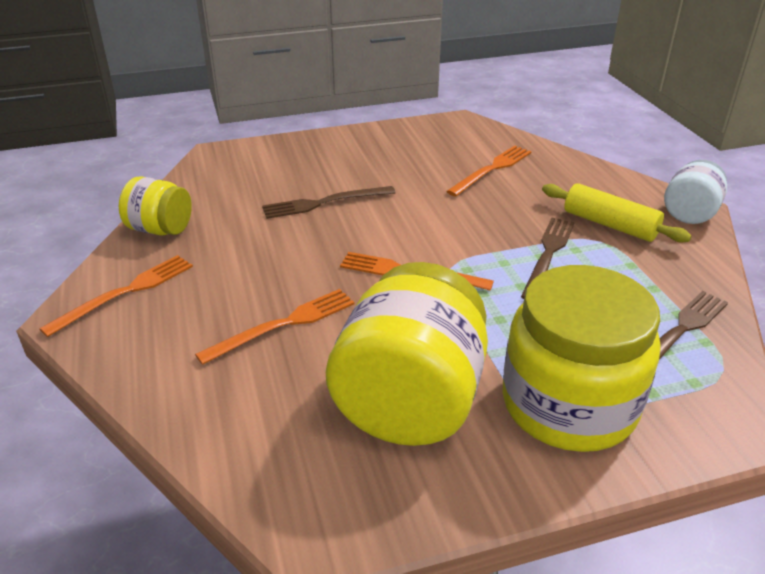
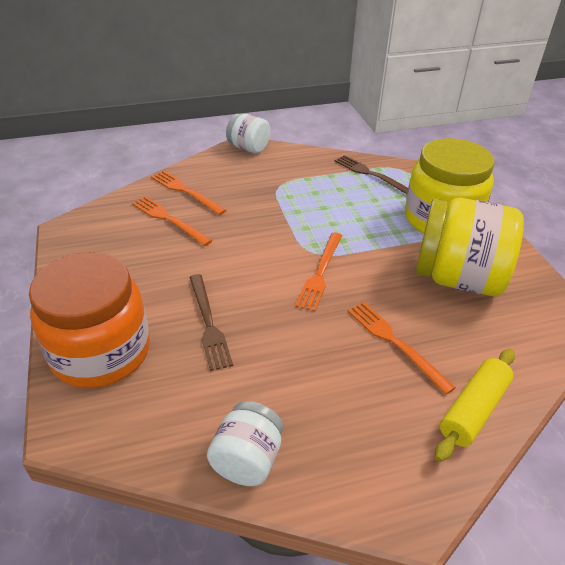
camera: 90 degrees left, 5 degrees up
orange fork [39,255,193,337] -> orange fork moved to [151,171,226,215]
yellow jar [119,176,192,236] -> white jar [207,401,283,486]
brown fork [521,218,575,299] -> none
yellow rolling pin [542,183,692,243] -> yellow rolling pin moved to [435,349,515,462]
none -> orange jar [29,252,150,388]

